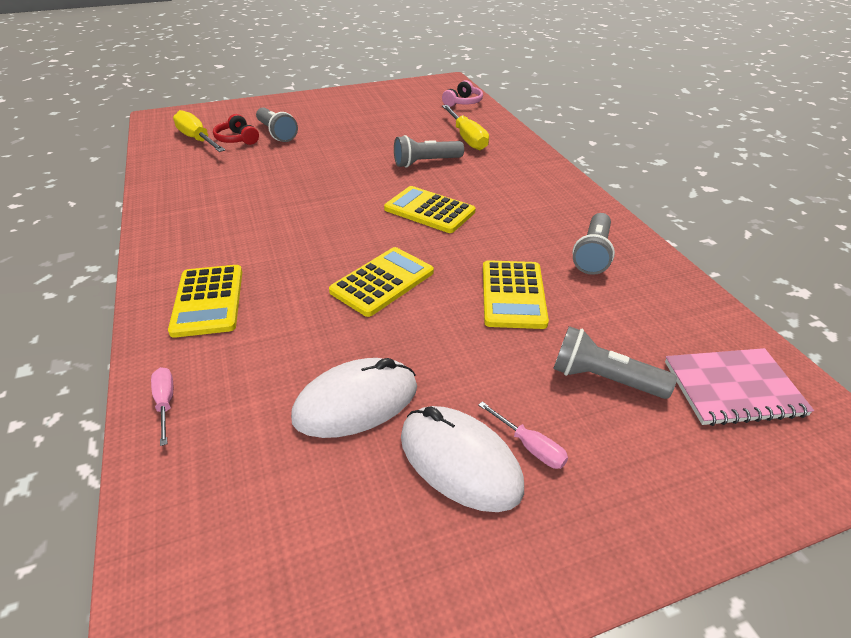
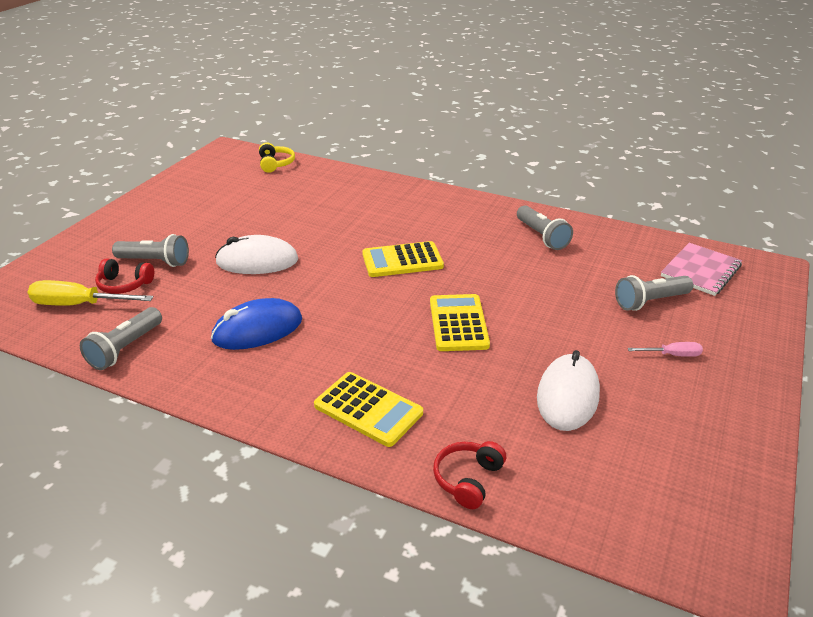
camera: 45 degrees left, 5 degrees down
pink screwdriver [151,367,173,446] -> red headphones [433,441,506,509]
grey flashlight [394,135,464,168] -> grey flashlight moved to [80,307,162,370]
white mouse [401,406,524,512] -> white mouse moved to [215,235,298,274]
pink headphones [442,80,483,107] -> yellow headphones [259,142,295,173]
yellow screwdriver [442,105,489,150] -> none
yellow calculator [483,260,549,329] -> none
none -> blue mouse [211,298,302,350]

